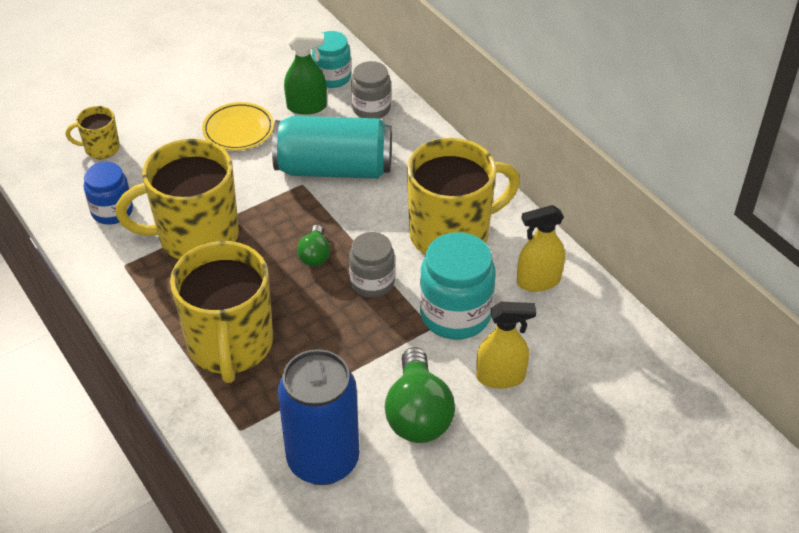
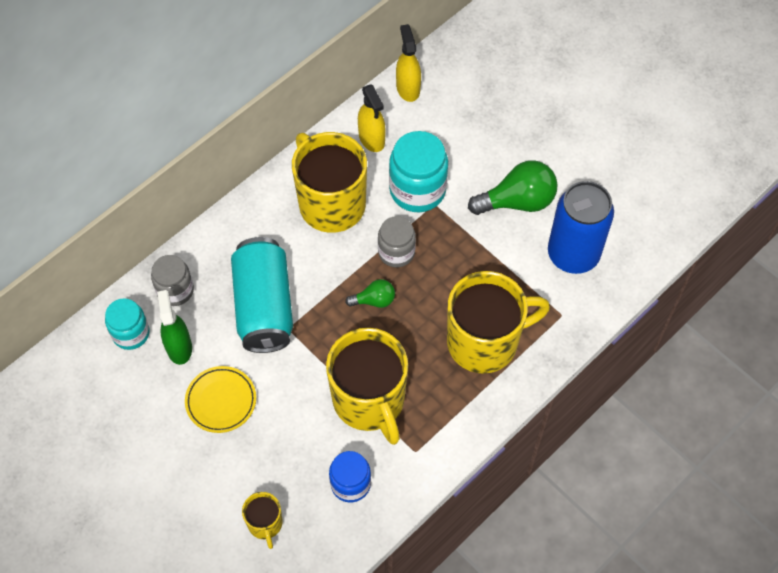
camera: 100 degrees left, 15 degrees up
yellow spray bottle [476,302,536,389] -> yellow spray bottle moved to [396,24,421,102]

